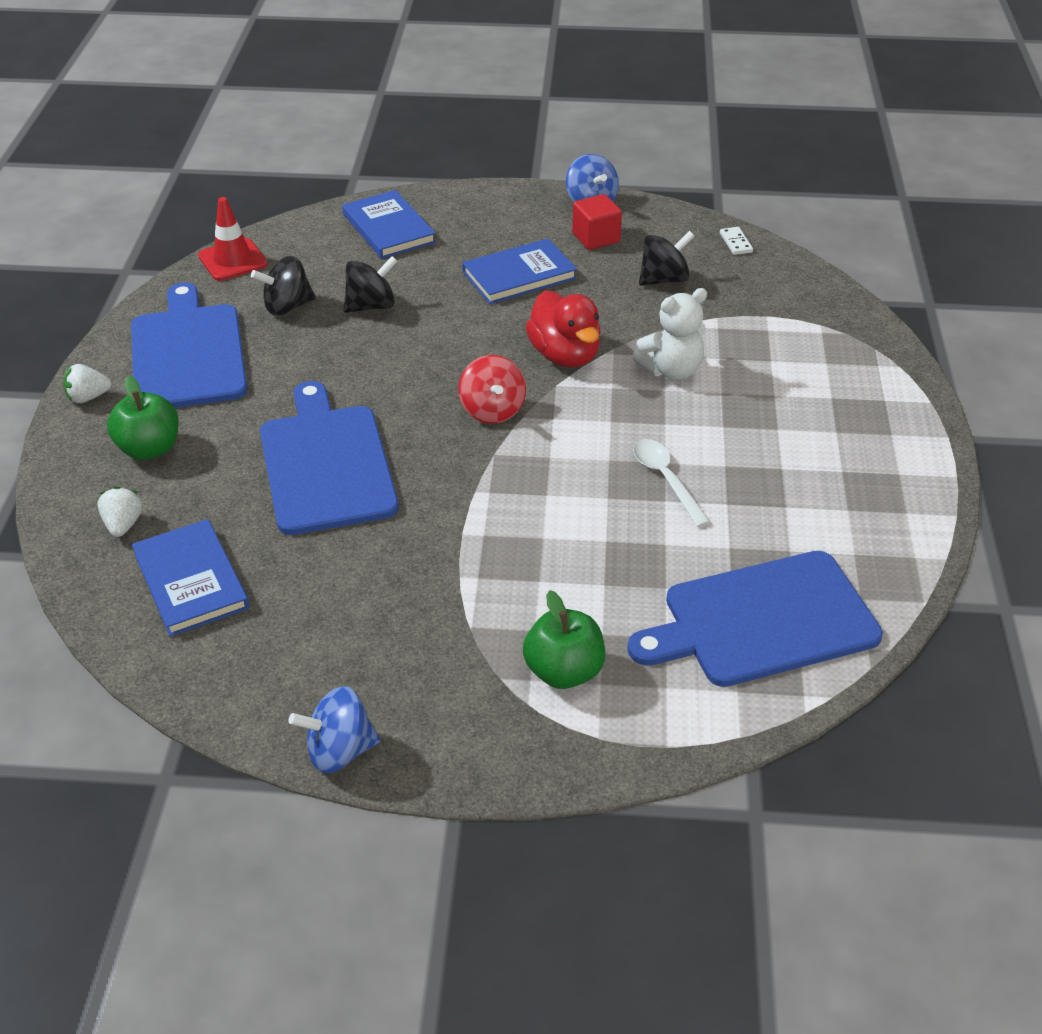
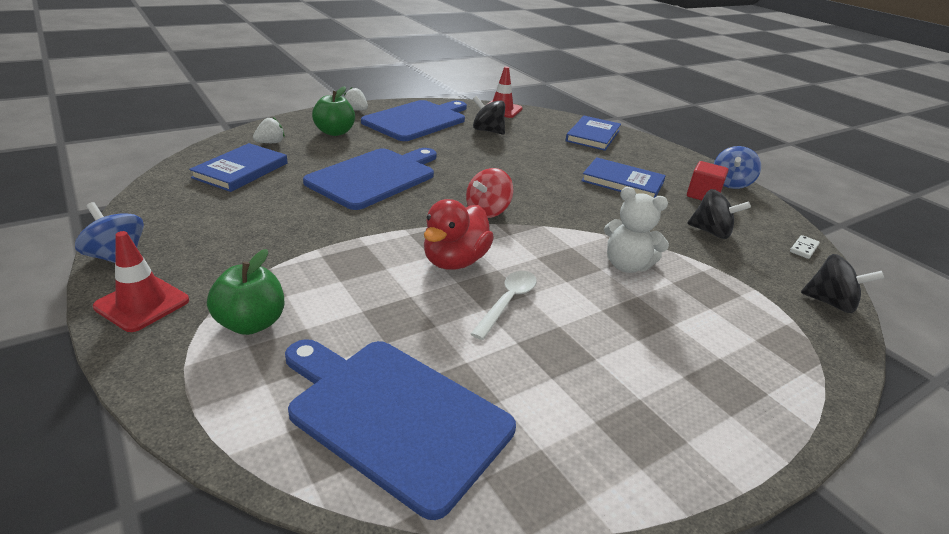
camera: 50 degrees right, 10 degrees down
black spinning top [344,256,398,313] -> black spinning top moved to [801,254,884,313]
red duck [525,290,600,367] -> red duck moved to [424,199,494,270]
none -> red traffic cone [93,231,189,332]

